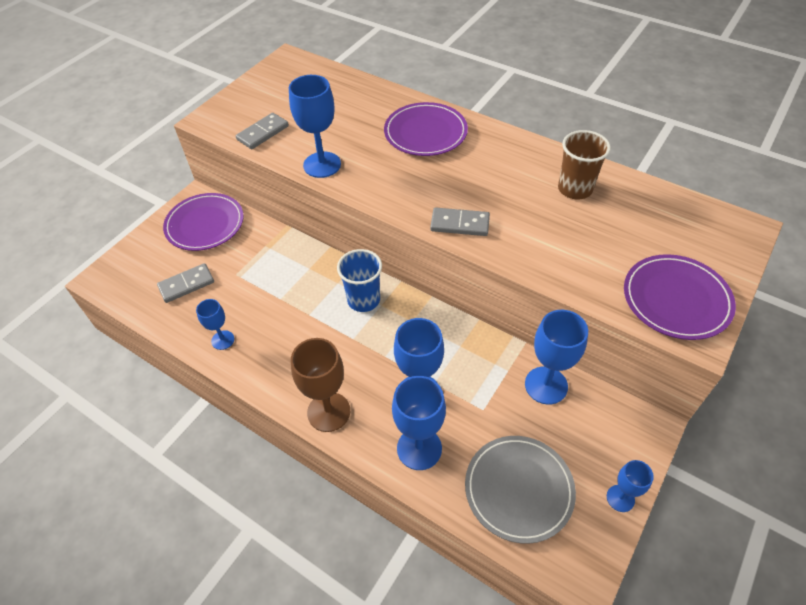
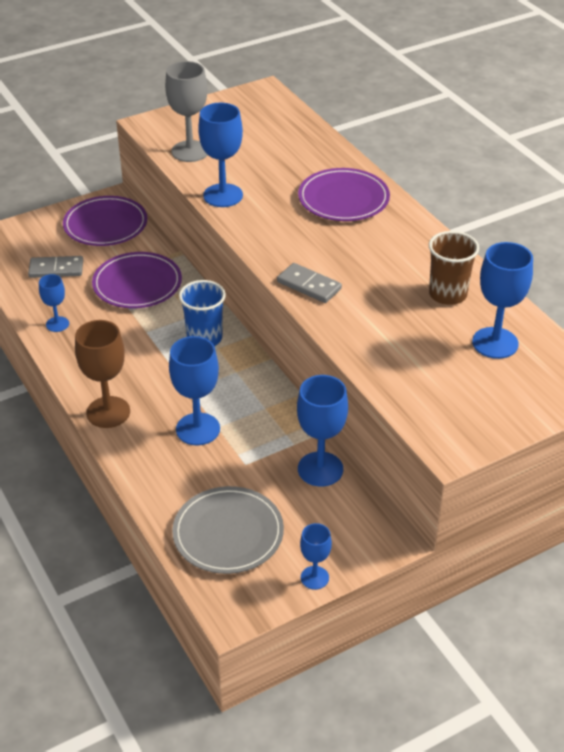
camera: 25 degrees right, 10 degrees down
grey domino [236,113,289,149] -> grey goblet [165,61,208,162]
blue goblet [392,376,446,470] -> blue goblet moved to [472,242,533,359]
purple plate [624,254,736,340] -> purple plate moved to [92,252,182,308]

